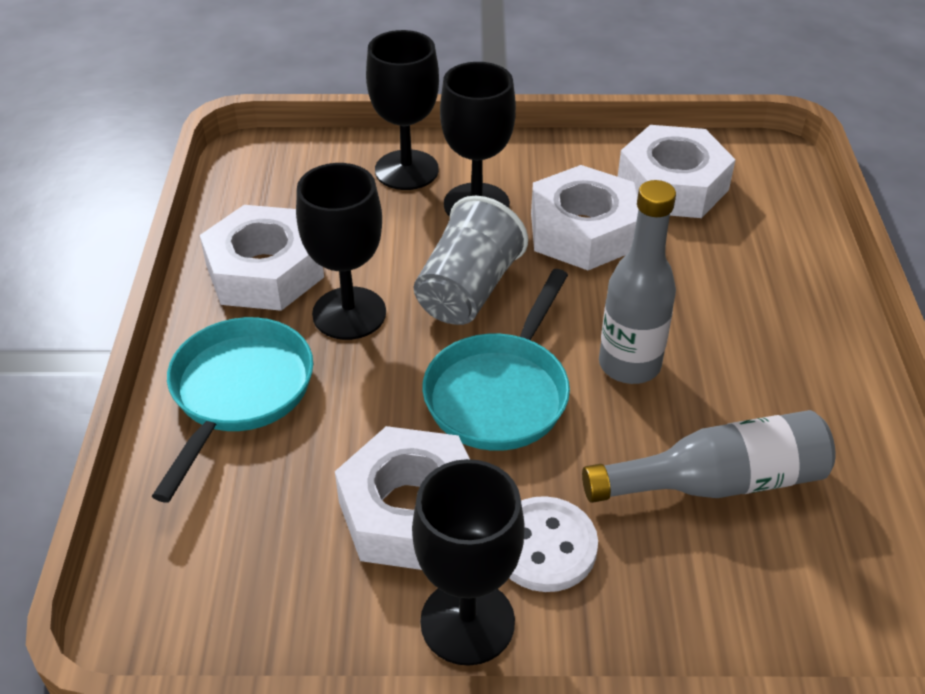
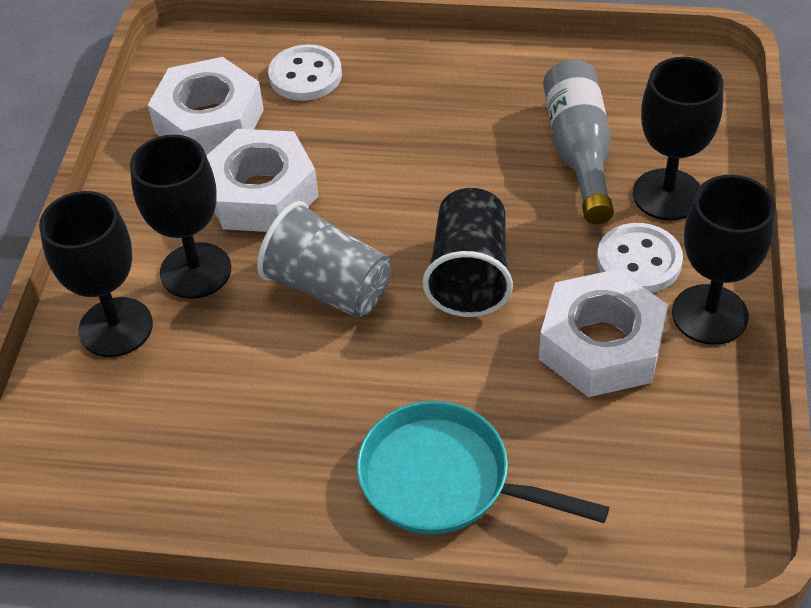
camera: 80 degrees left, 5 degrees up
white nut [200,205,324,311] -> none
black goblet [296,163,386,340] -> black goblet moved to [633,57,723,221]
turquoise pan [422,269,570,451] -> black cup [422,188,513,317]
grey bottle [599,180,676,384] -> none
none -> white button [268,44,342,101]

